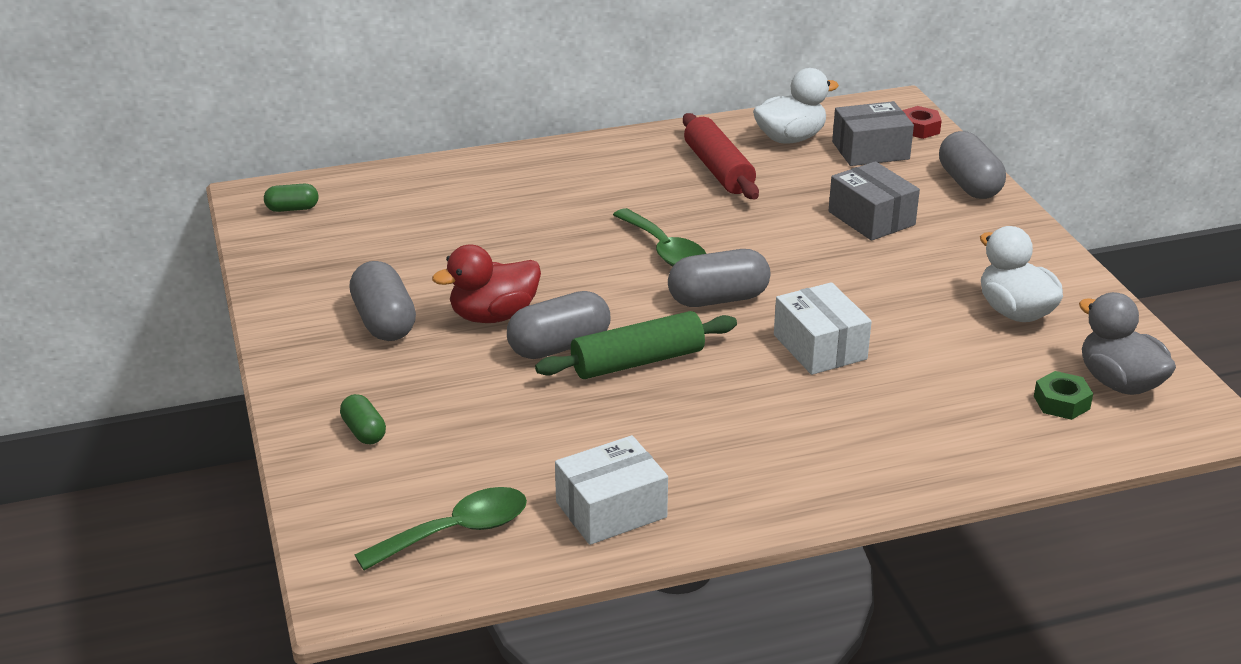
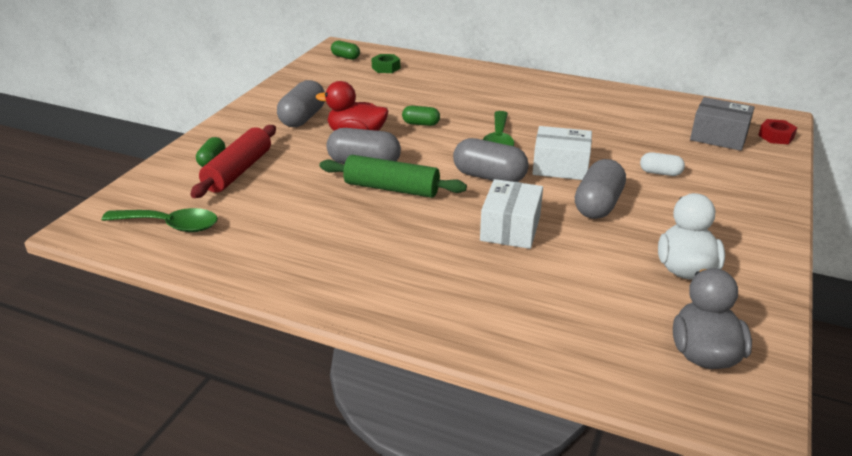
camera: 40 degrees right, 0 degrees up
white box [555,435,668,545] -> white box moved to [532,126,592,180]
red rolling pin [683,113,759,199] -> red rolling pin moved to [190,125,276,198]
white duck [753,68,839,144] -> none
grey box [829,161,920,241] -> white capsule [640,152,685,176]
grey capsule [939,131,1006,199] -> grey capsule moved to [575,159,626,219]
green nut [1034,371,1093,420] -> green nut moved to [371,54,400,73]
none -> green capsule [402,106,440,126]

